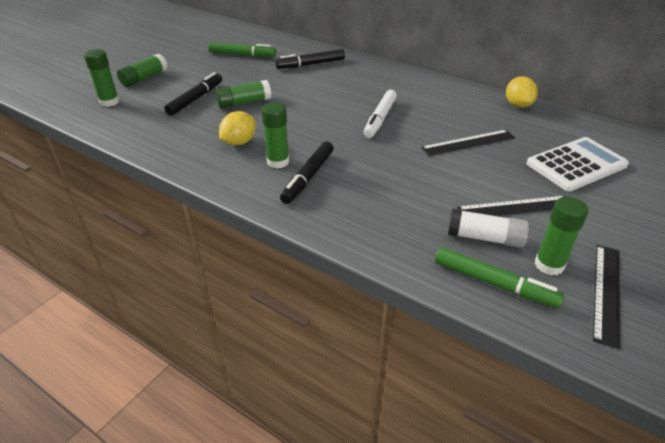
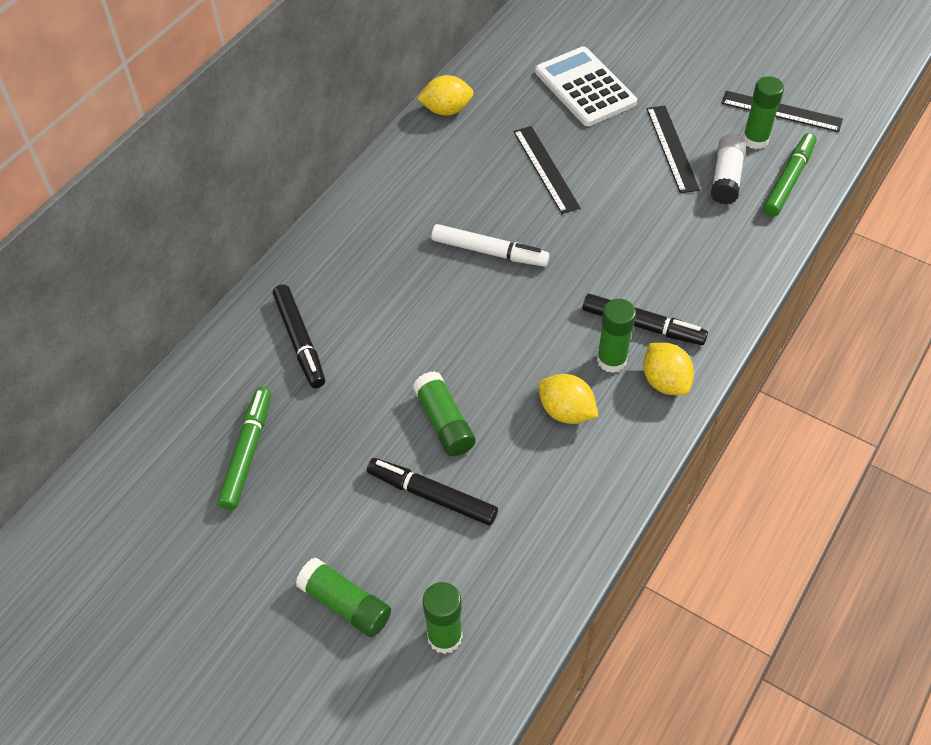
camera: 90 degrees left, 15 degrees up
none -> yellow lemon [643,343,694,395]

